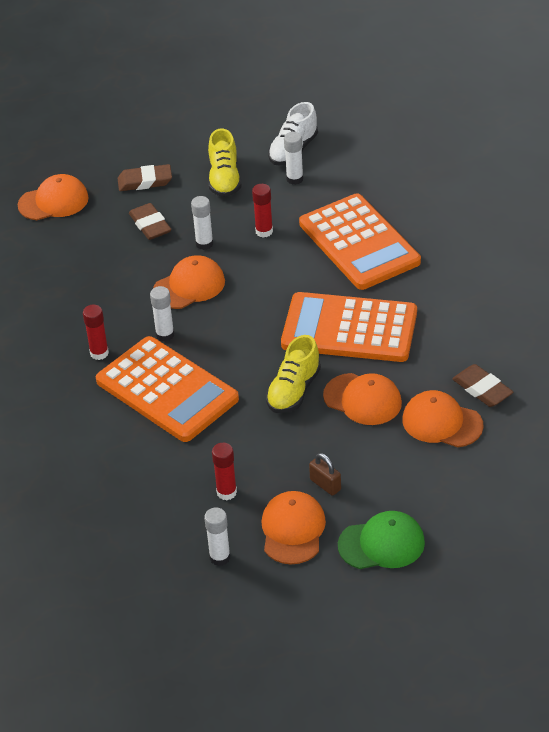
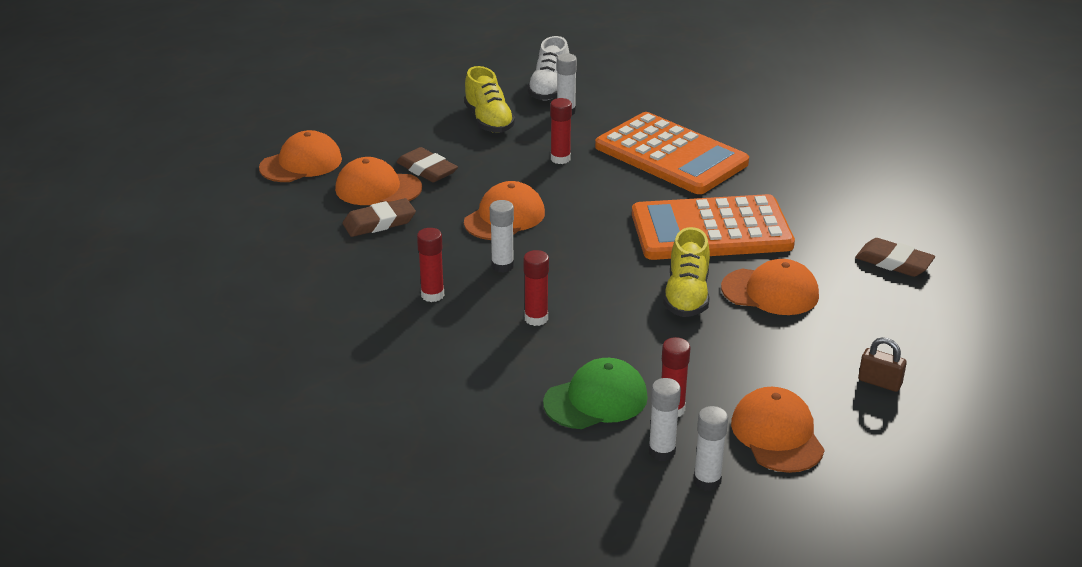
camera: 20 degrees left, 10 degrees down
orange calculator [96,336,239,442] -> red glue stick [523,250,549,326]
brown eraser [118,164,172,191] -> brown eraser moved to [342,198,416,237]
white glue stick [191,196,213,250] -> white glue stick moved to [649,378,681,461]
brown padlock [309,453,341,496] -> brown padlock moved to [858,337,907,392]
green cap [338,511,425,569] -> green cap moved to [543,358,648,429]
orange cap [402,390,483,447] -> orange cap moved to [335,157,422,205]

